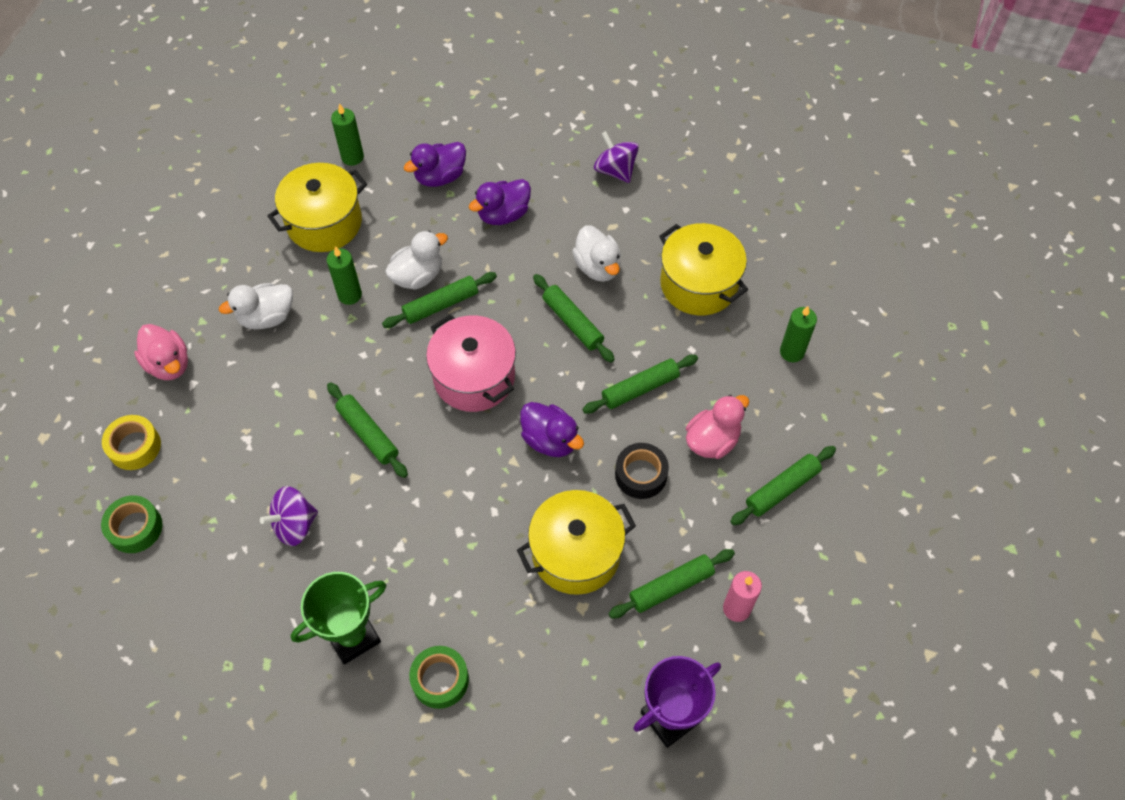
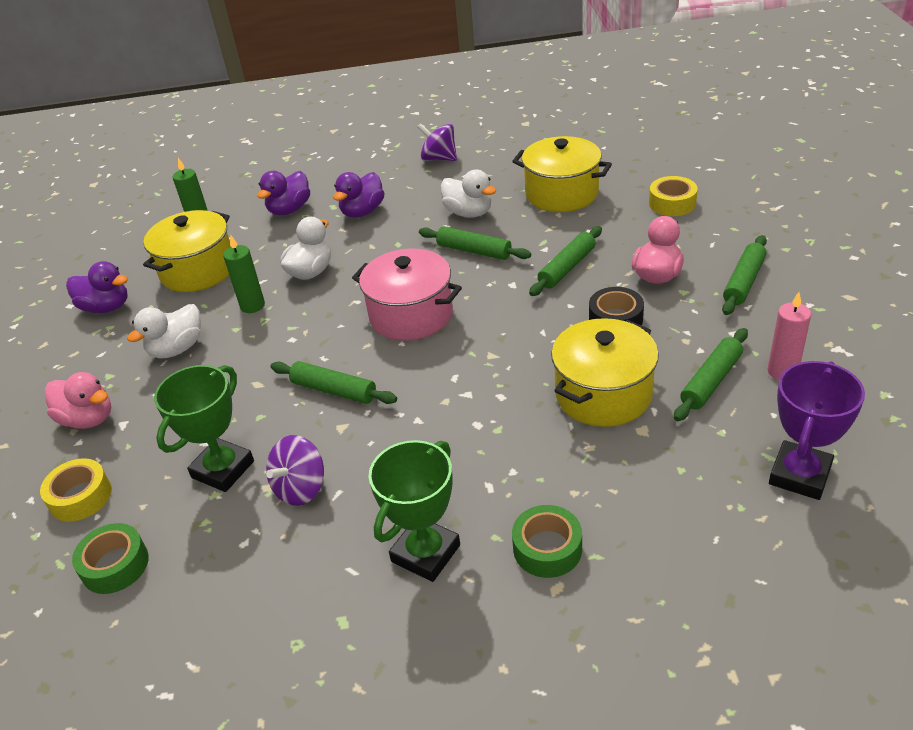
camera: 20 degrees left, 20 degrees down
green rolling pin [382,272,497,328] -> none
purple duck [520,402,584,457] -> purple duck moved to [66,261,128,313]
green candle [780,306,817,362] -> yellow tape [649,176,698,216]
none -> green trophy [154,365,254,492]

